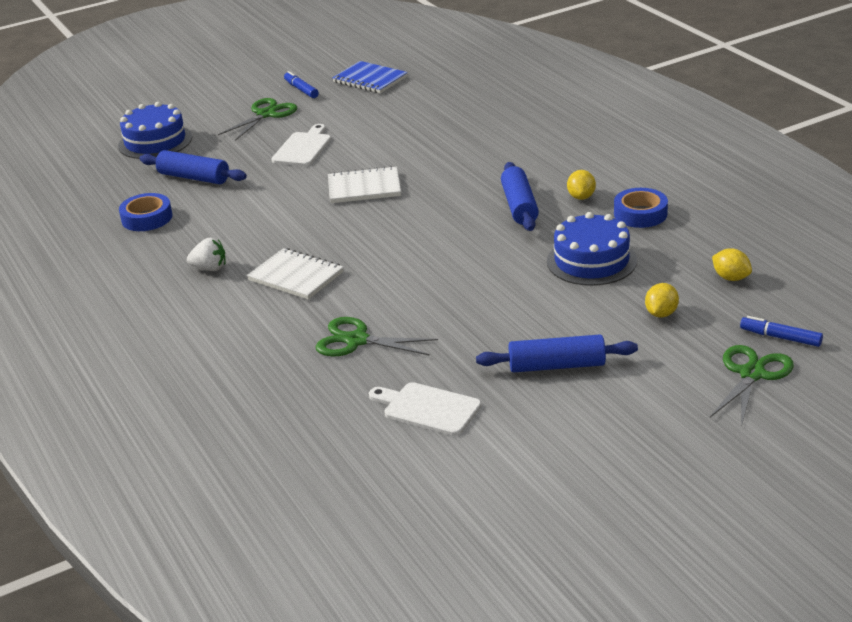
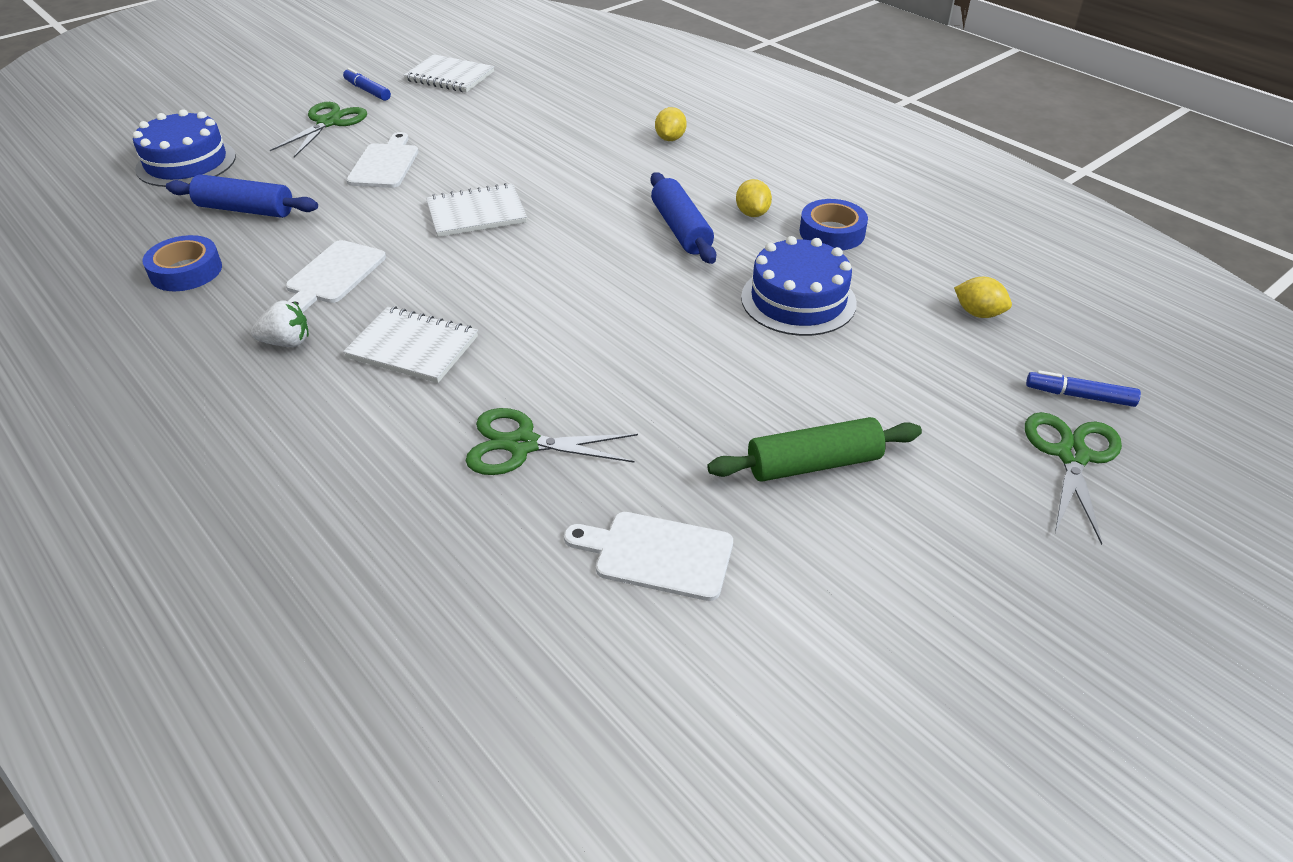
camera: 15 degrees left, 10 degrees up
blue notebook [332,61,408,93] -> white notebook [404,54,494,92]
blue rolling pin [476,335,638,373] -> green rolling pin [707,417,922,482]
yellow lemon [645,283,679,318] -> yellow lemon moved to [655,107,687,141]
none -> white cutting board [286,240,386,312]

